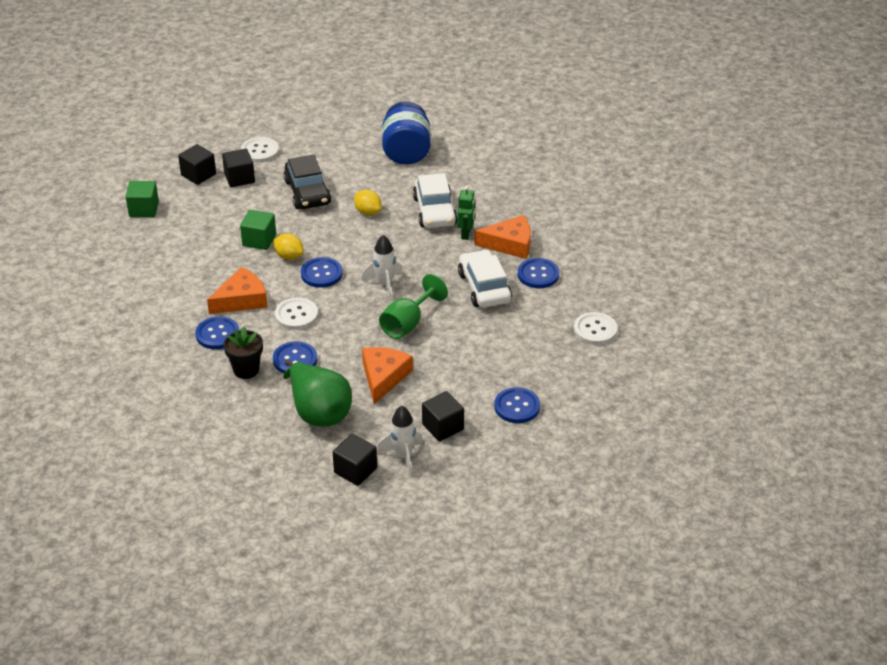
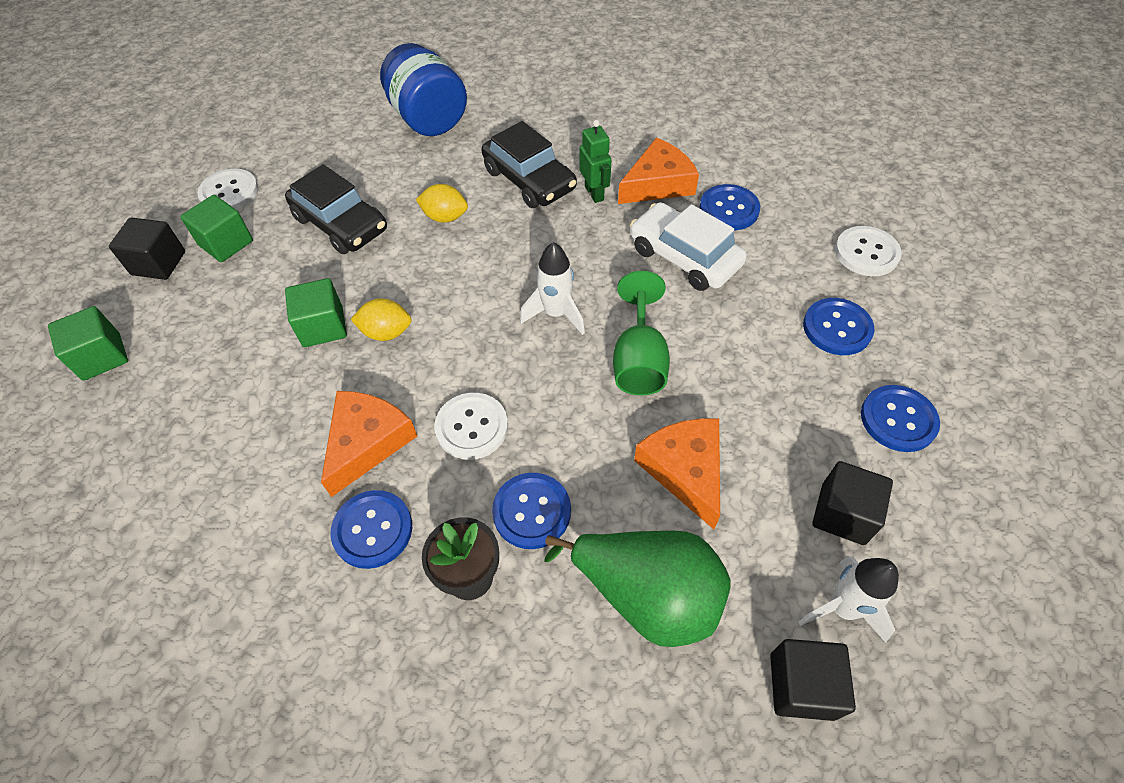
camera: 30 degrees left, 15 degrees up
black cube [222,149,255,187] -> green cube [180,195,253,262]
blue button [301,257,343,288] -> blue button moved to [803,298,874,355]
white car [413,173,457,228] -> black car [482,121,577,208]

